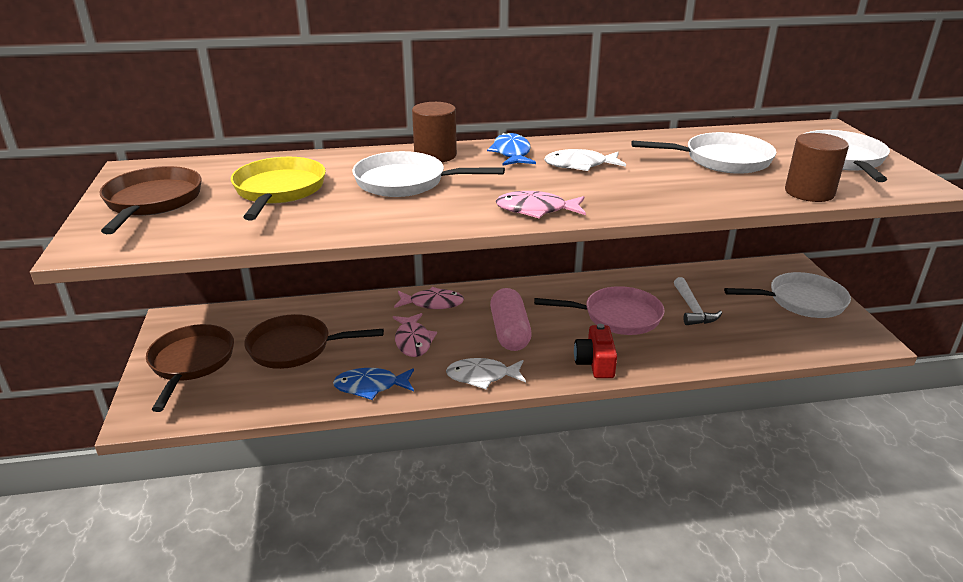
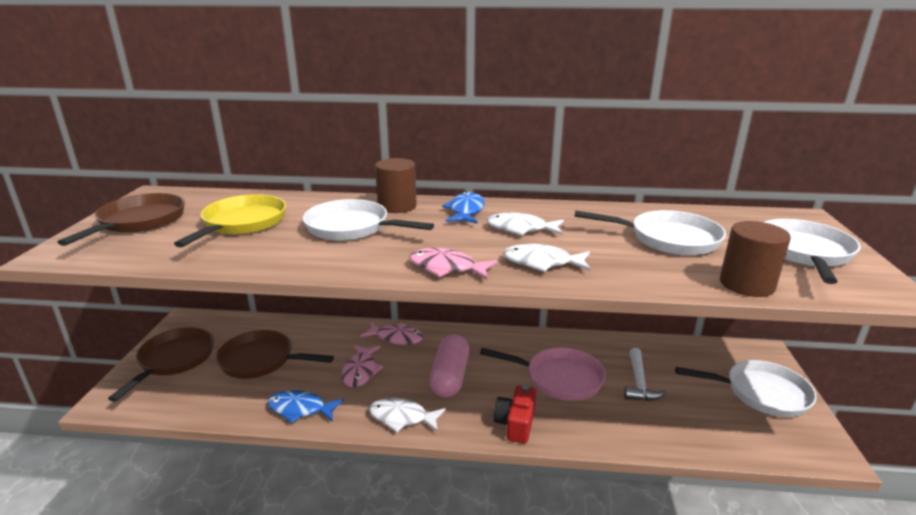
camera: 15 degrees right, 5 degrees down
none -> white fish [503,244,591,272]

